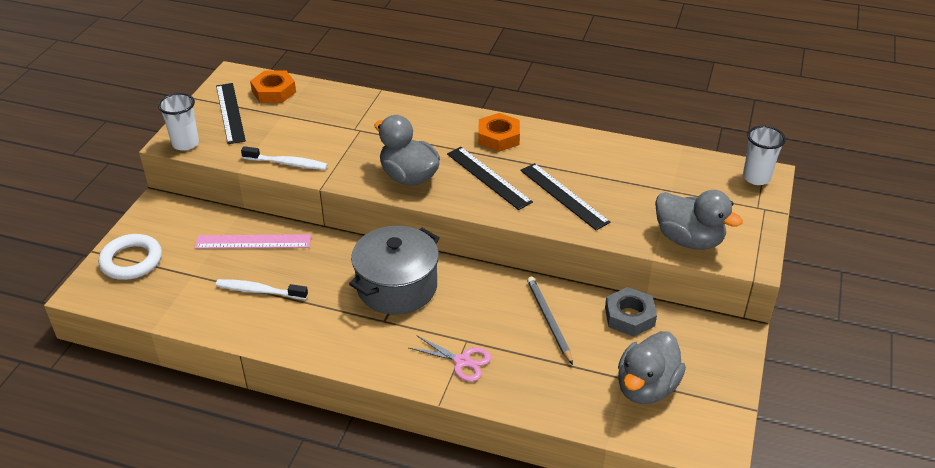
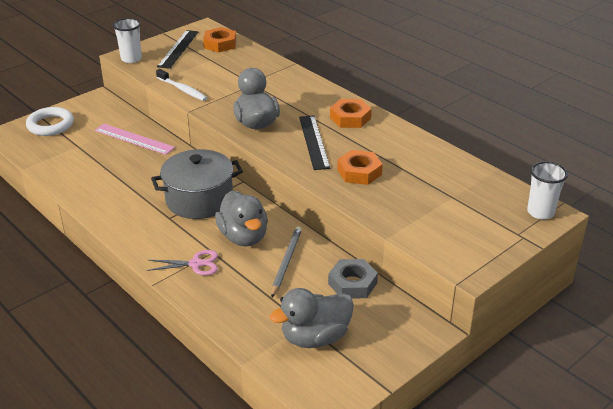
camera: 30 degrees right, 5 degrees down
white toothbrush [216,279,308,300] -> none
pink scissors [409,336,491,382] -> pink scissors turned 60 degrees counterclockwise [147,250,218,275]
black ruler [520,163,610,230] -> orange nut [337,150,383,185]
grey duck [655,190,743,250] -> grey duck moved to [215,191,268,247]

